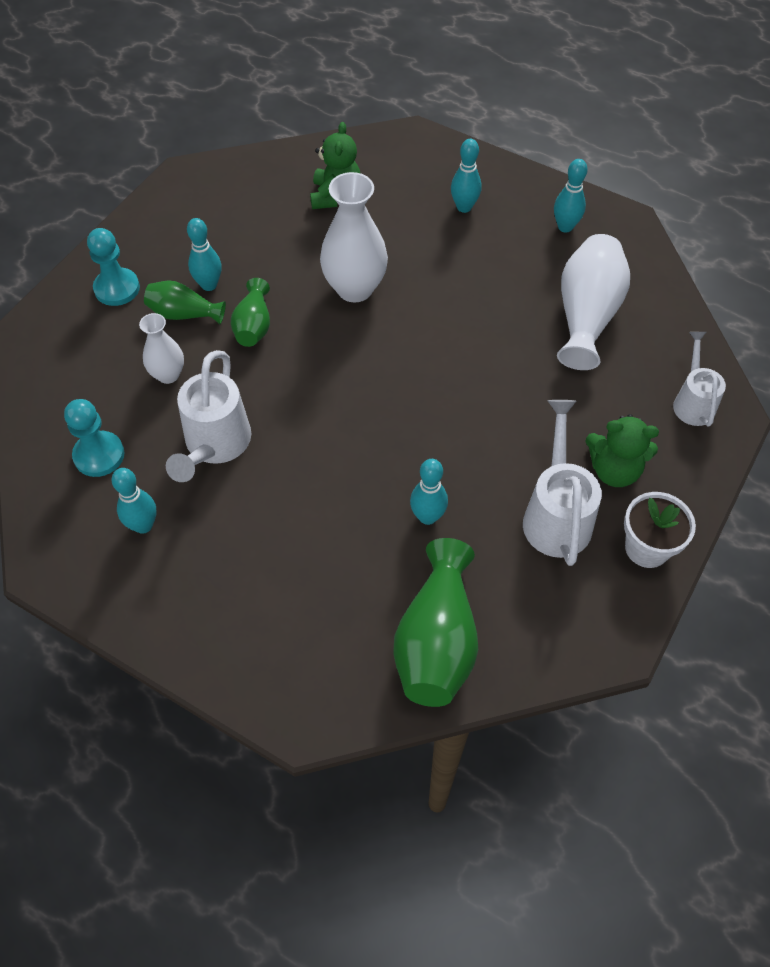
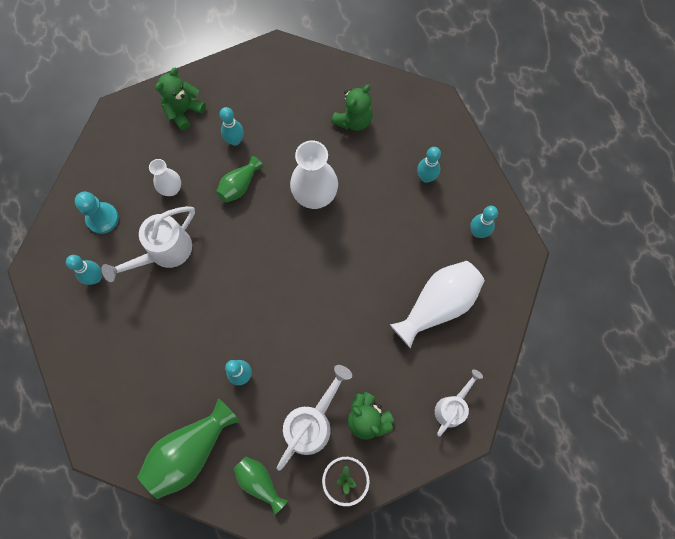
camera: 35 degrees right, 15 degrees up
turquoise pawn [87,228,140,306] -> green teddy bear [155,68,206,130]
green vase [144,280,226,324] -> green vase moved to [233,457,288,515]

